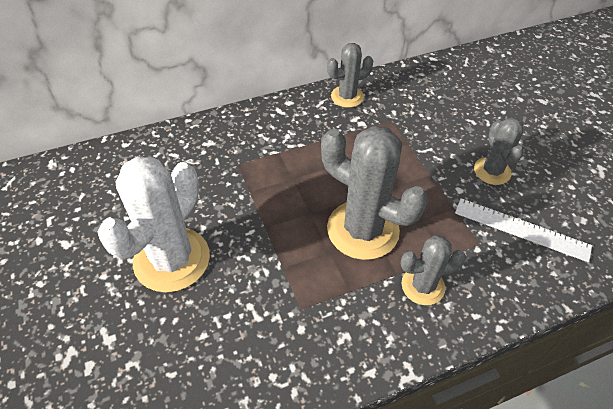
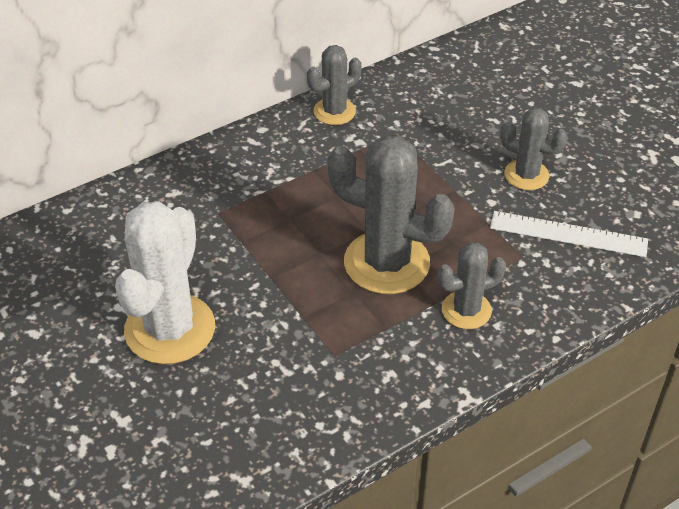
camera: 10 degrees left, 5 degrees down
grey cactus [474,117,523,185] -> grey cactus turned 45 degrees counterclockwise [500,108,568,190]

